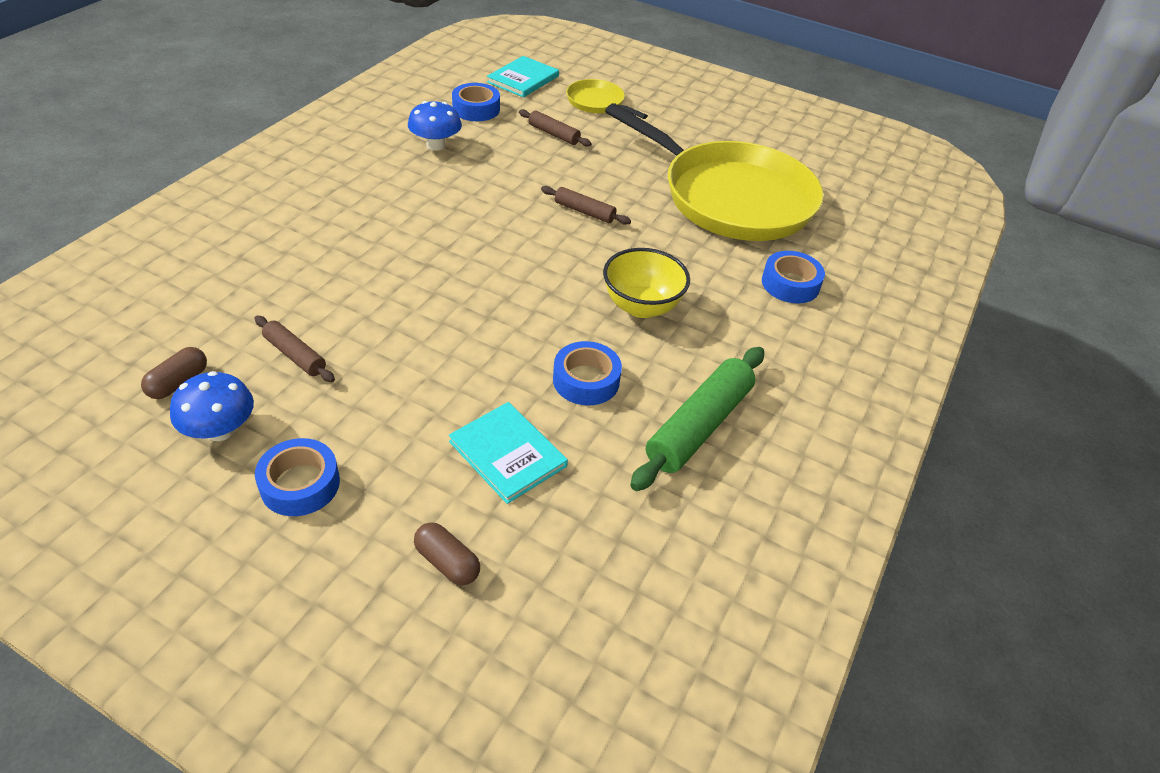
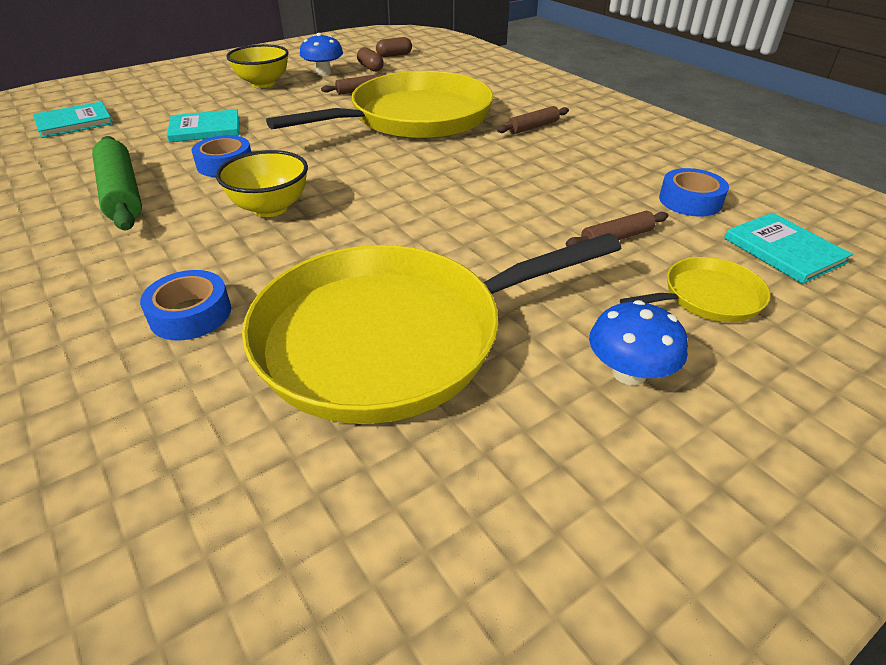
camera: 120 degrees right, 5 degrees down
blue tape [255,438,340,516] -> yellow bowl [226,44,289,88]
blue mushroom [408,101,462,151] -> blue mushroom moved to [589,300,688,385]
brown capsule [414,522,480,586] -> brown capsule moved to [376,37,412,57]
brown rolling pin [541,186,631,225] -> brown rolling pin moved to [497,106,569,134]
none -> turquoise book [33,101,113,138]
none -> yellow pan [266,71,494,139]

